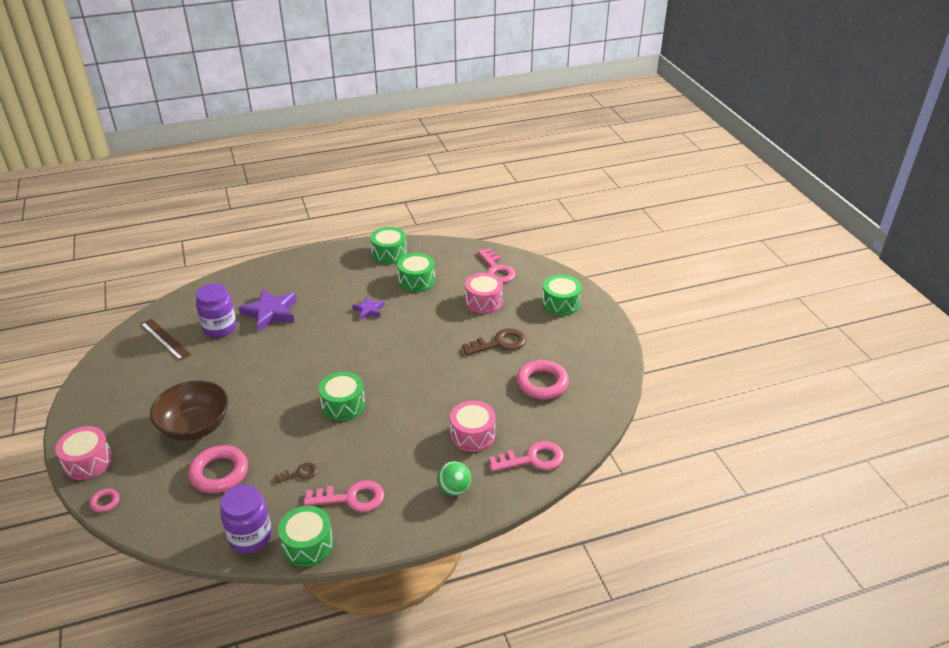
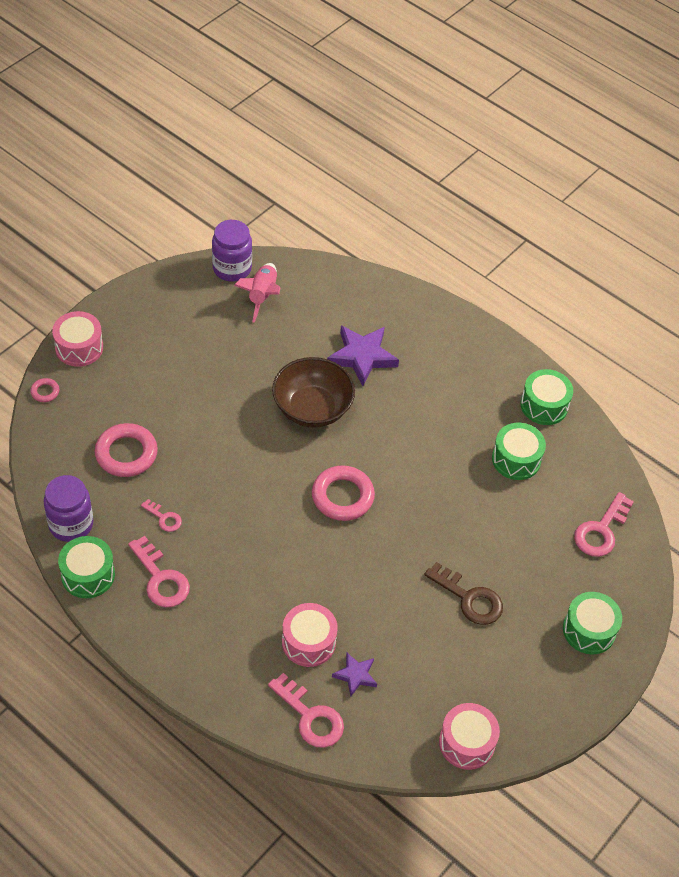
camera: 55 degrees right, 15 degrees up
brown ruler [141,319,191,360] -> pink rocket [234,263,280,323]
brown bowl [150,381,228,441] -> brown bowl moved to [272,357,355,428]
purple jar [196,283,237,337] -> purple jar moved to [212,220,252,282]
brown key [274,463,317,483] -> pink key [141,499,182,532]
green drum [319,372,365,421] -> none
purple star [352,296,385,320] -> purple star moved to [332,652,377,697]
green ball [437,461,471,496] -> none
pink drum [465,273,503,314] -> pink drum moved to [439,703,500,770]
pink ring [516,360,569,399] -> pink ring moved to [312,465,375,521]

